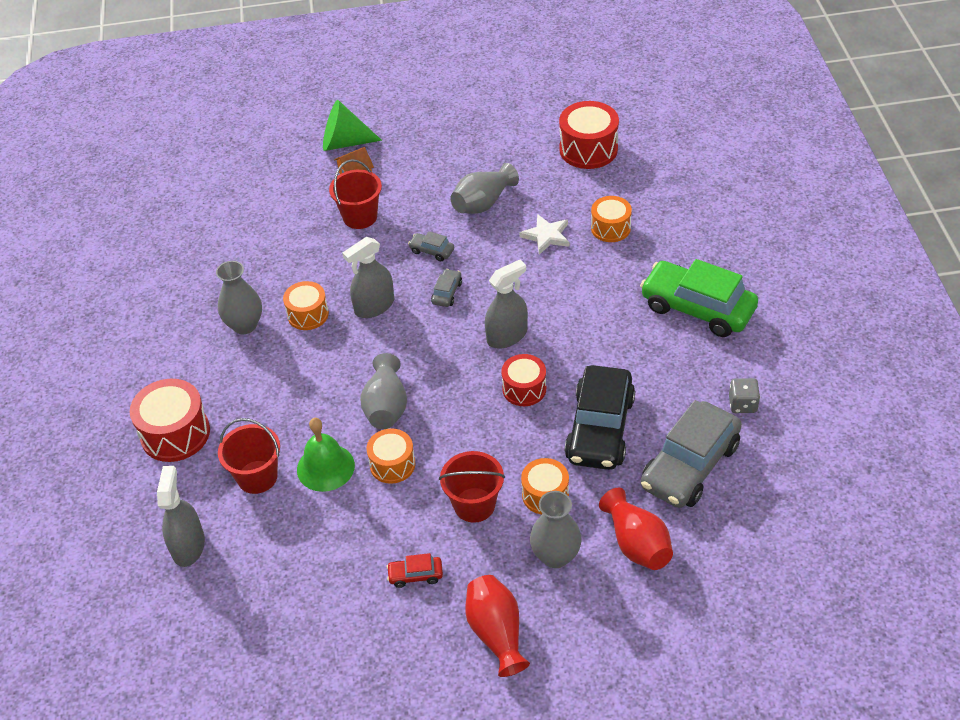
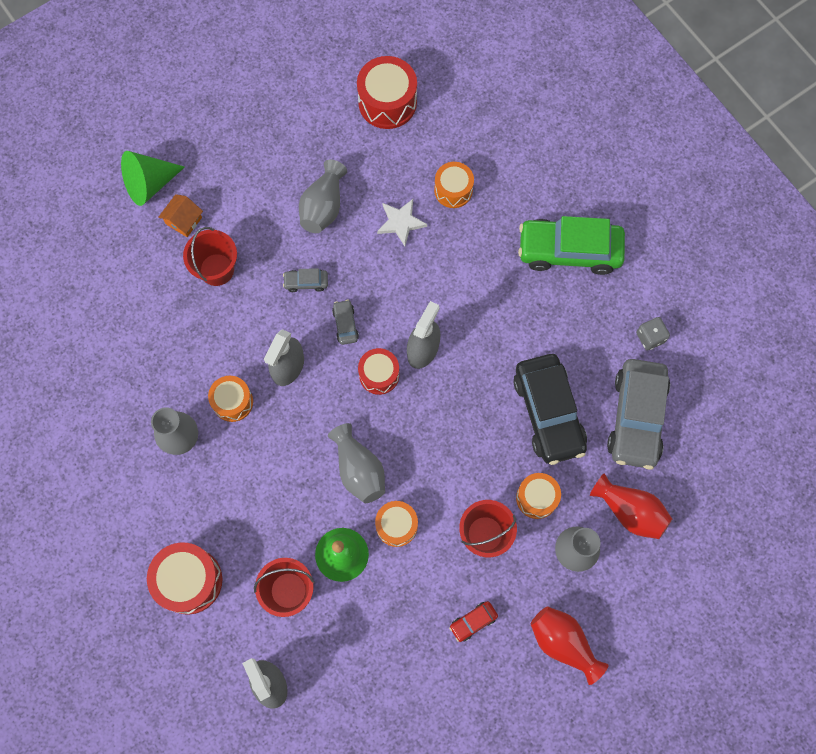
camera: 30 degrees left, 25 degrees up
red drum [501,354,546,406] -> red drum moved to [358,348,399,395]

